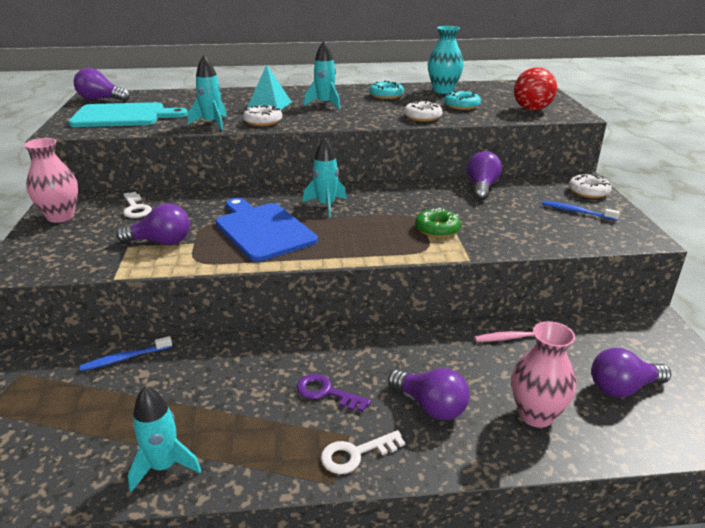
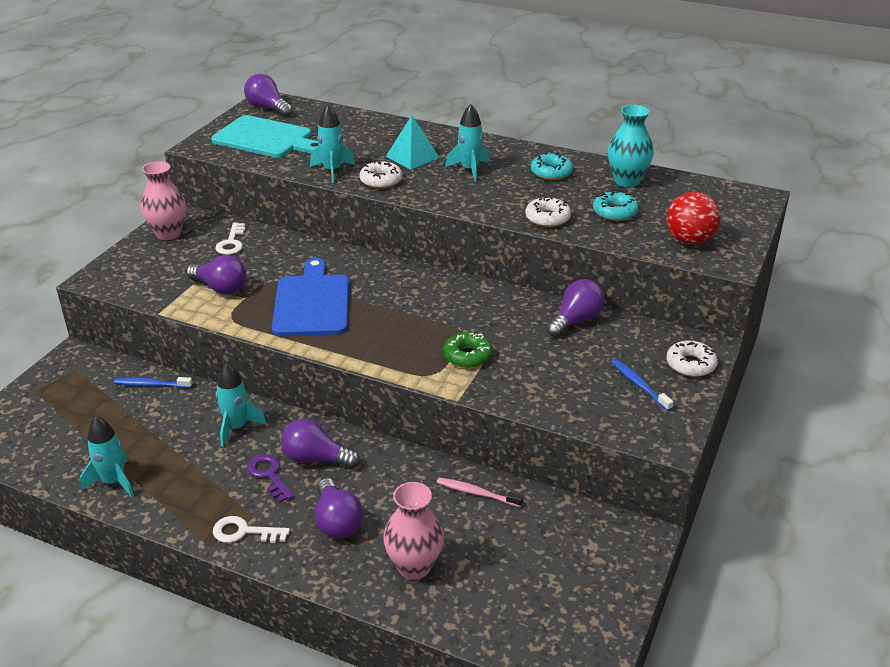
camera: 30 degrees right, 5 degrees up
turquoise rocket [303,138,347,217] -> turquoise rocket moved to [216,363,267,447]
purple light bulb [591,348,671,397] -> purple light bulb moved to [281,419,360,468]

